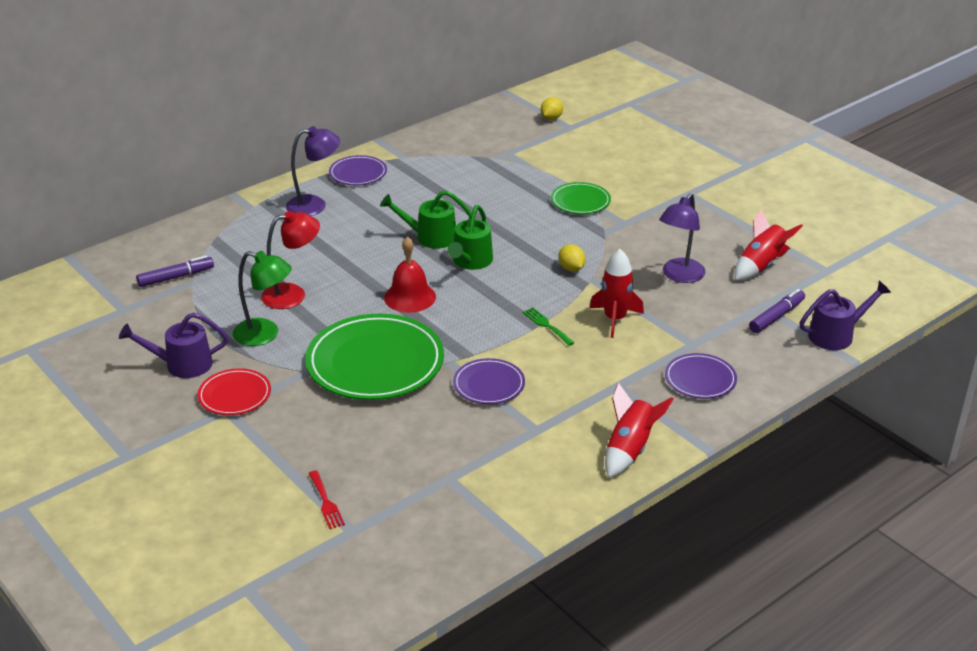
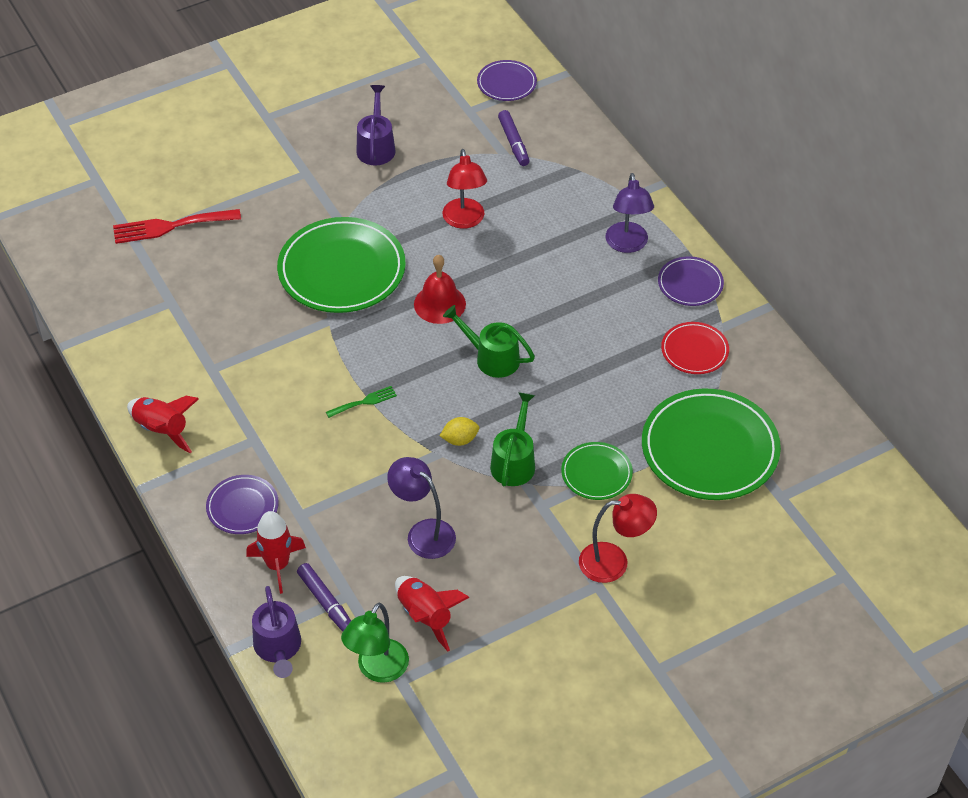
camera: 100 degrees right, 15 degrees up
red plate [197,368,271,415] -> red plate moved to [661,322,729,374]
green lamp [233,251,292,346] -> green lamp moved to [341,603,409,683]
red fork [309,470,345,529] -> red fork [113,209,241,244], size x1.88
green watering can [380,190,472,249] -> green watering can moved to [490,392,535,487]
purple plate [453,358,525,404] -> purple plate moved to [477,60,537,101]
yellow lemon [541,97,563,120] -> none
red rocket [590,249,644,338] -> red rocket moved to [246,511,306,594]
none -> red lamp [579,494,657,583]
none -> green plate [642,388,781,500]

